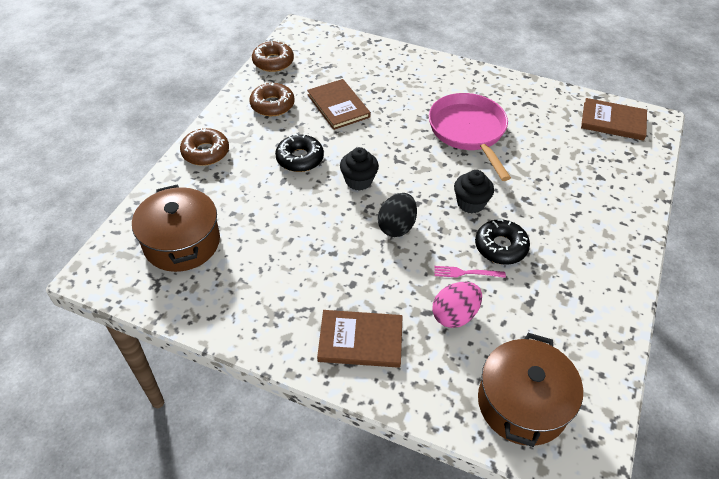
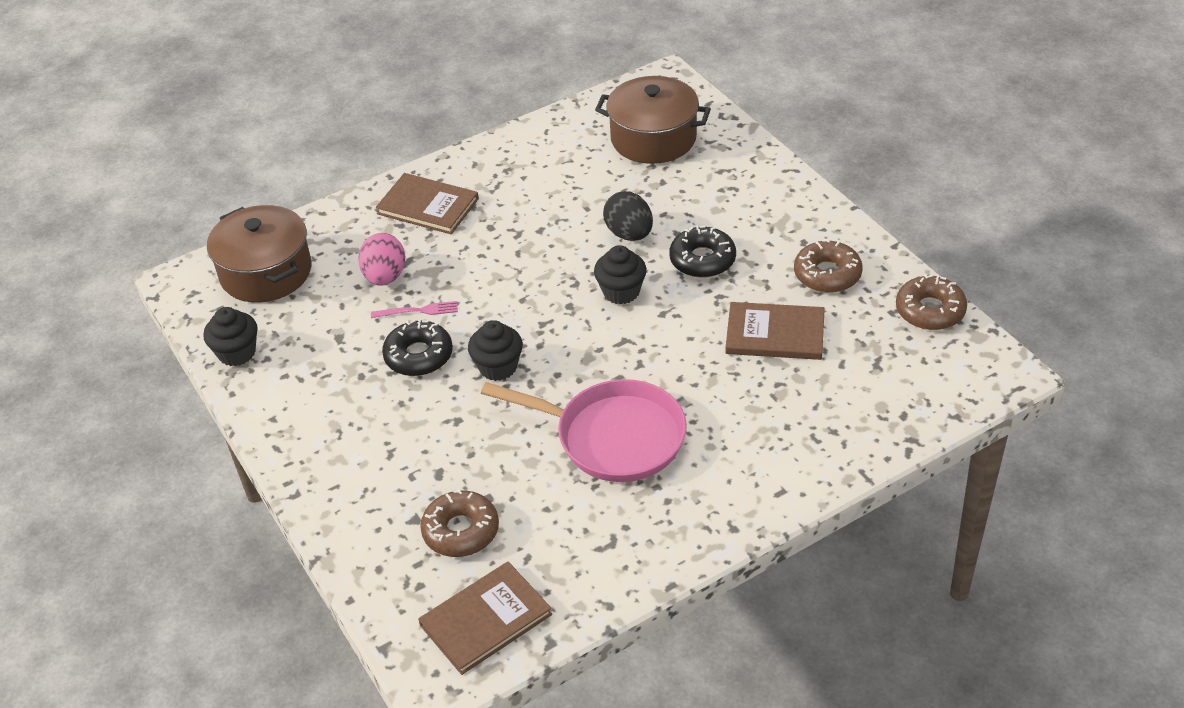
camera: 130 degrees right, 5 degrees down
brown donut [180,128,229,166] -> brown donut moved to [420,489,499,557]
brown book [317,310,403,368] -> brown book turned 75 degrees clockwise [376,173,479,234]
black egg [378,193,417,237] -> black egg moved to [603,191,653,241]
pink fork [434,266,506,278] -> pink fork turned 45 degrees clockwise [371,301,458,318]
none -> black cupcake [203,307,258,366]

